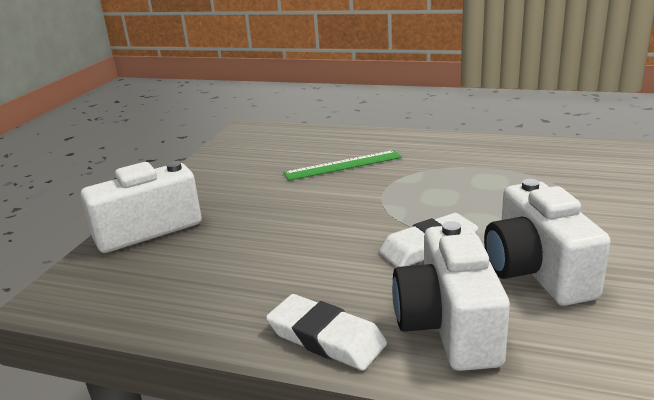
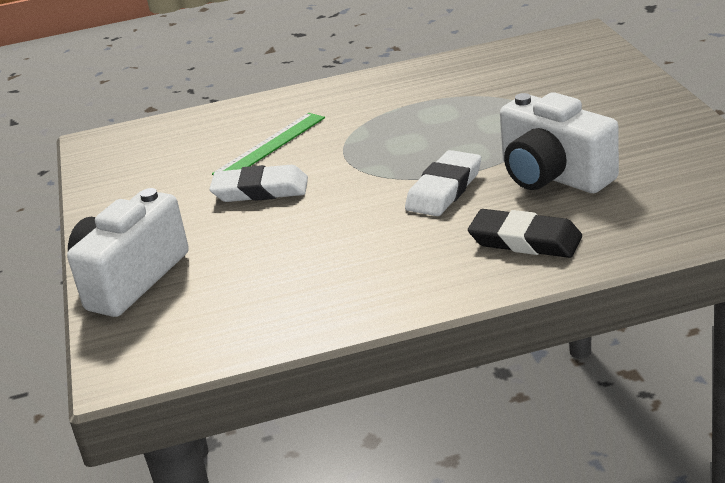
camera: 30 degrees left, 5 degrees up
white eraser [266,294,387,370] -> white eraser moved to [209,165,308,202]
white camera [392,221,510,371] -> black eraser [468,209,582,258]

